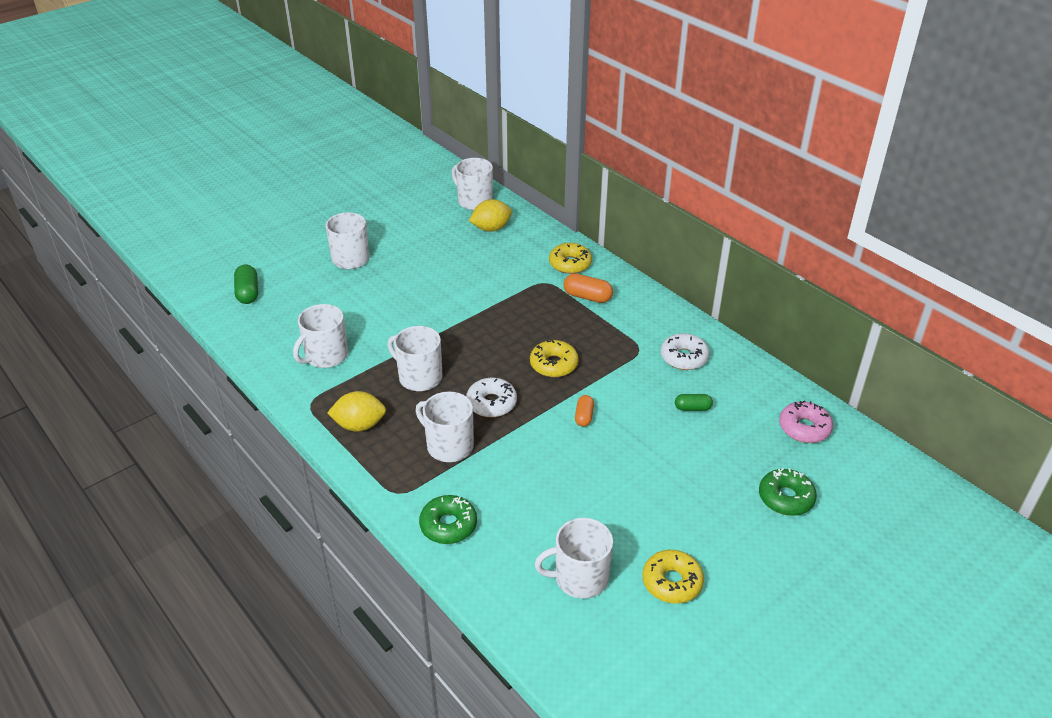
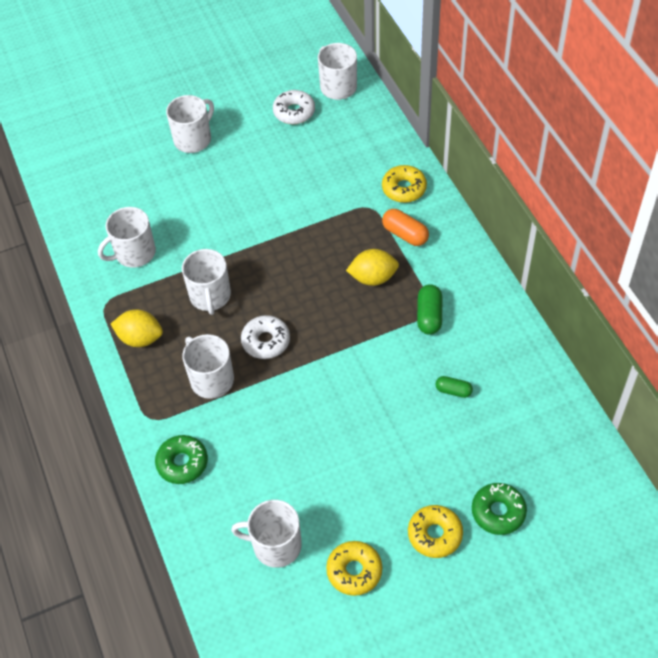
camera: 20 degrees right, 15 degrees up
green capsule [234,265,258,304] -> green capsule moved to [417,284,442,335]
white mug [388,326,442,391] -> white mug turned 150 degrees counterclockwise [182,249,231,315]
yellow lemon [469,199,512,232] -> yellow lemon moved to [346,249,399,286]
yellow donut [530,340,579,377] -> yellow donut moved to [408,505,463,558]
orange capsule [575,395,594,427] -> none
white donut [661,333,709,370] -> white donut moved to [273,90,315,124]
pink donut [779,400,833,443] -> none

